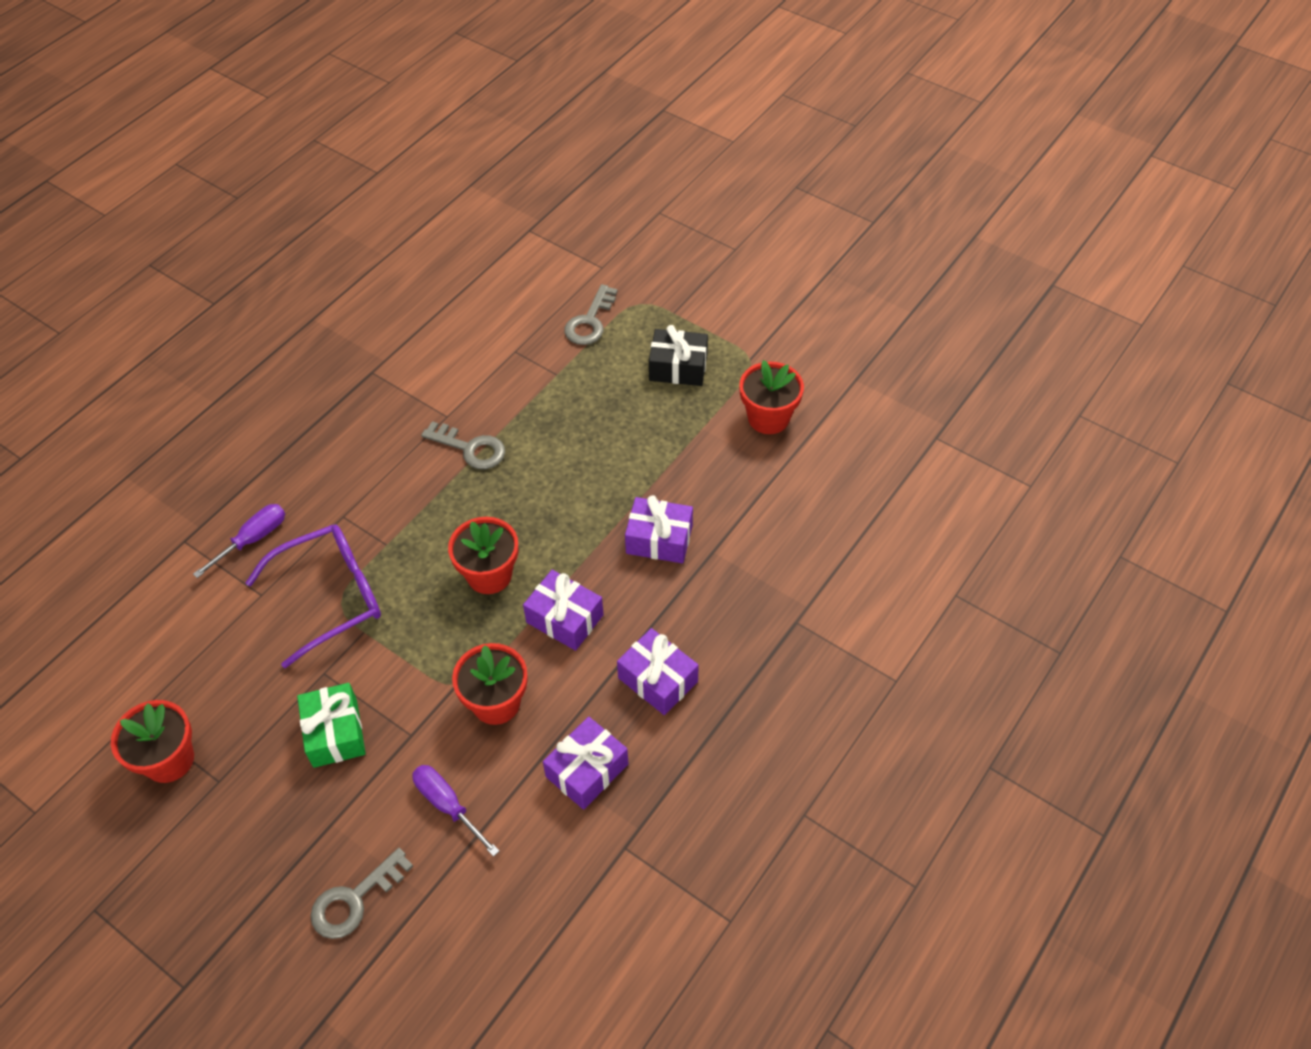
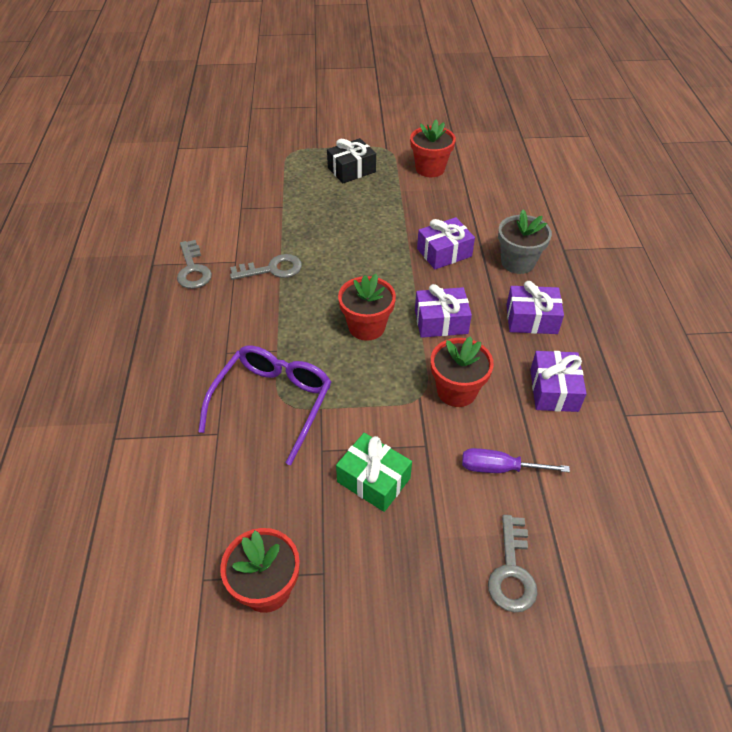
camera: 40 degrees left, 5 degrees down
purple screwdriver [193,504,285,578] -> none
grey key [564,284,618,345] -> grey key moved to [177,240,212,289]
none -> grey flower pot [498,210,552,274]

